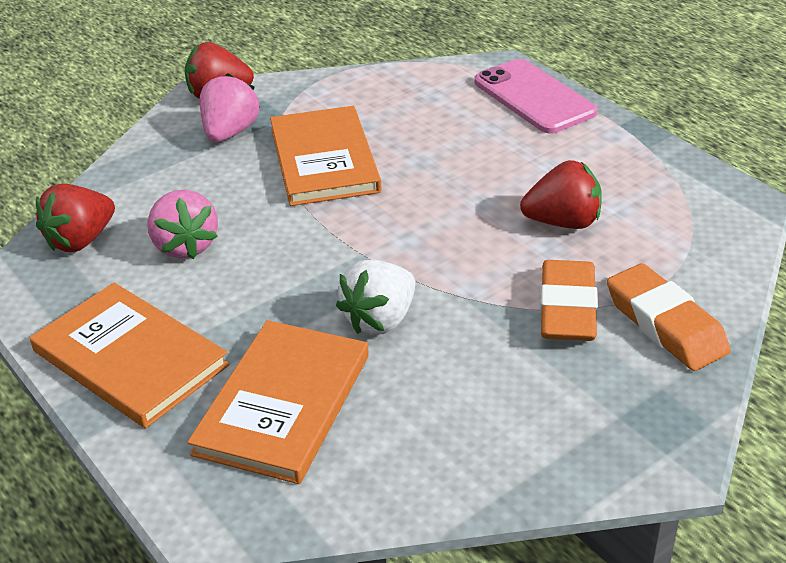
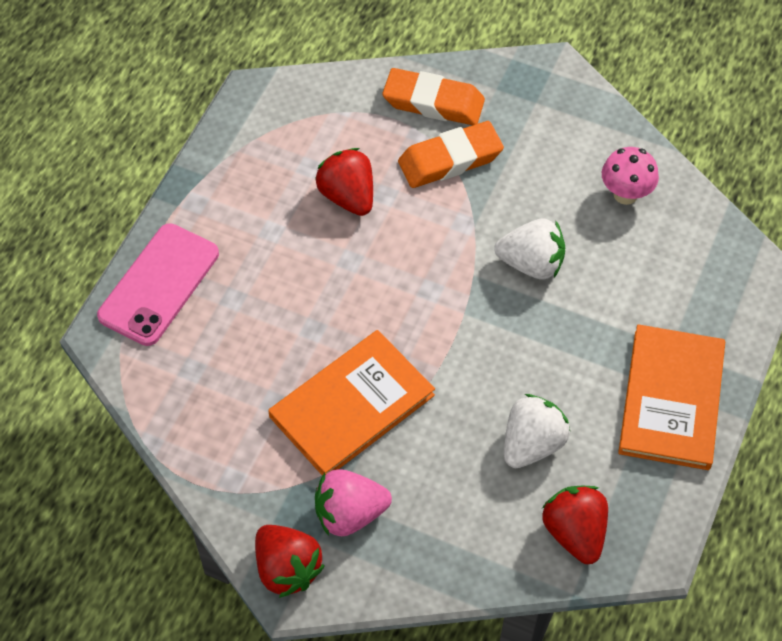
camera: 120 degrees left, 20 degrees up
red strawberry [36,184,115,252] -> red strawberry turned 120 degrees counterclockwise [542,486,608,564]
pink strawberry [147,189,218,259] -> white strawberry [504,394,571,468]
orange book [187,320,369,484] -> none
orange eraser [607,263,731,371] -> orange eraser turned 75 degrees clockwise [383,68,485,125]
none -> pink mushroom [602,147,659,205]

